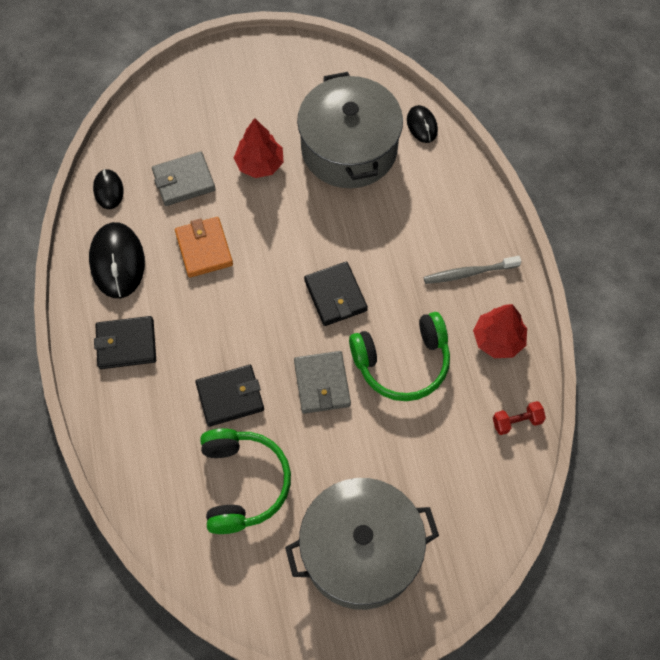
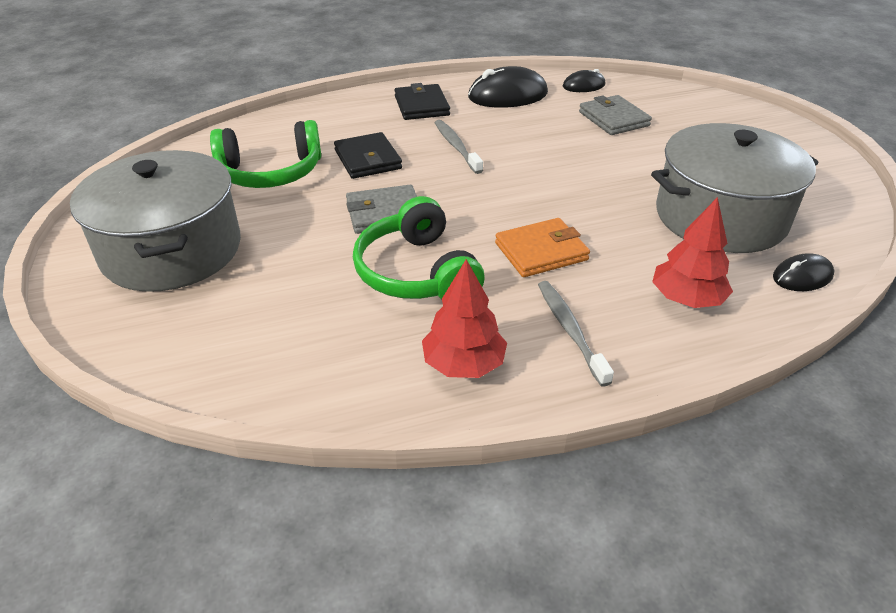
camera: 85 degrees right, 25 degrees down
orange wallet [175,217,233,278] -> orange wallet moved to [495,218,590,277]
red tree [234,118,284,178] -> red tree moved to [652,197,733,308]
black wallet [304,262,368,326] -> none
red dumbbell [493,401,546,435] -> none
none -> grey toothbrush [435,120,483,174]

